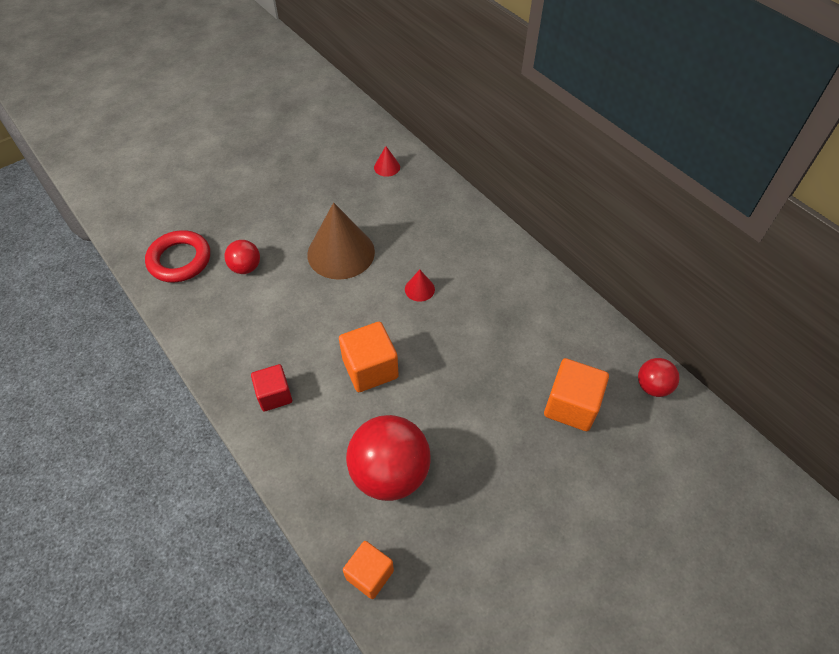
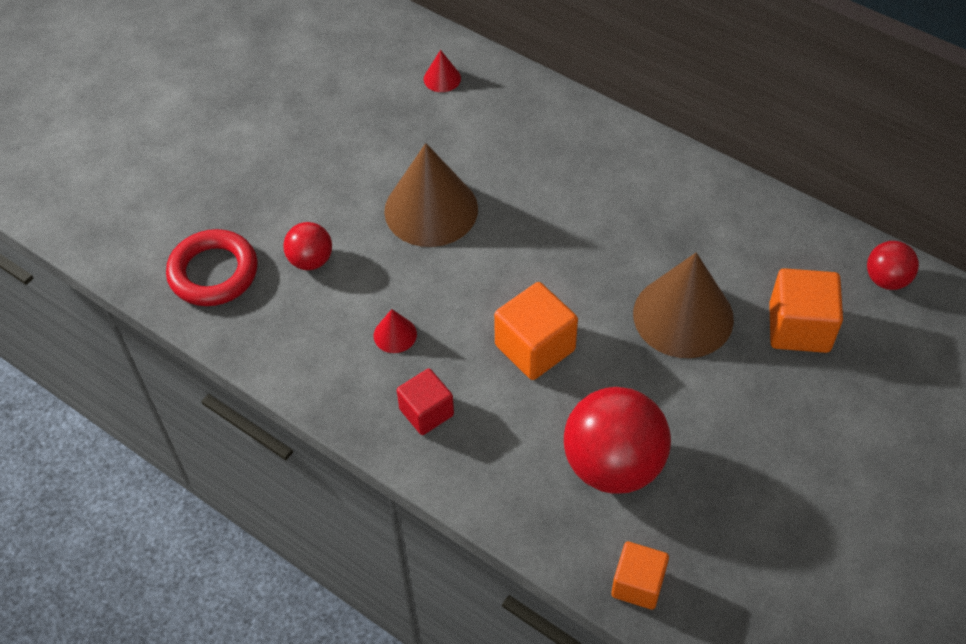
camera: 15 degrees left, 0 degrees up
red cone [405,270,435,302] -> red cone moved to [374,309,417,353]
none -> brown cone [633,252,734,358]

